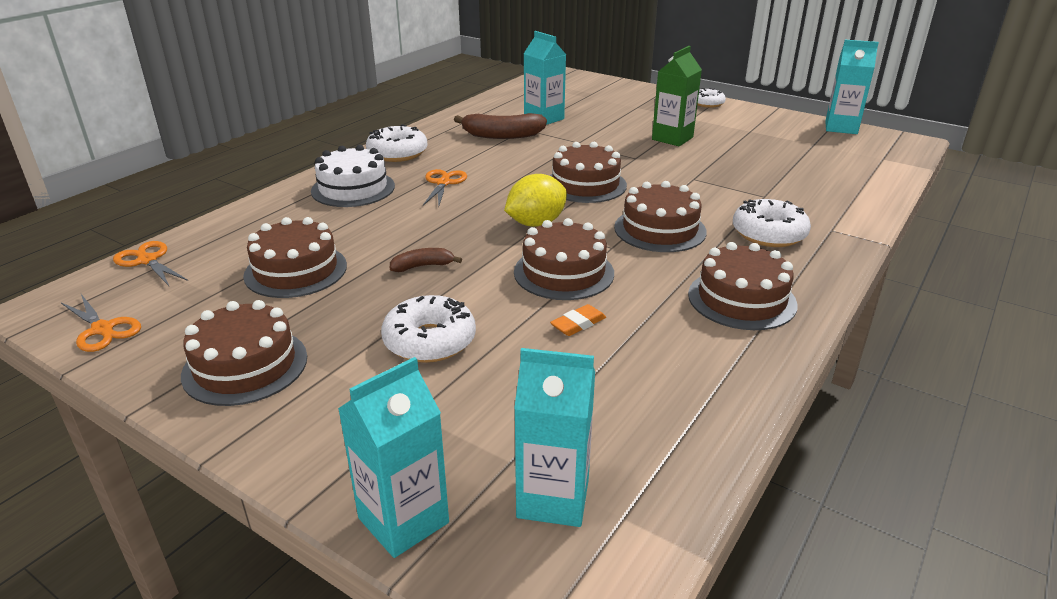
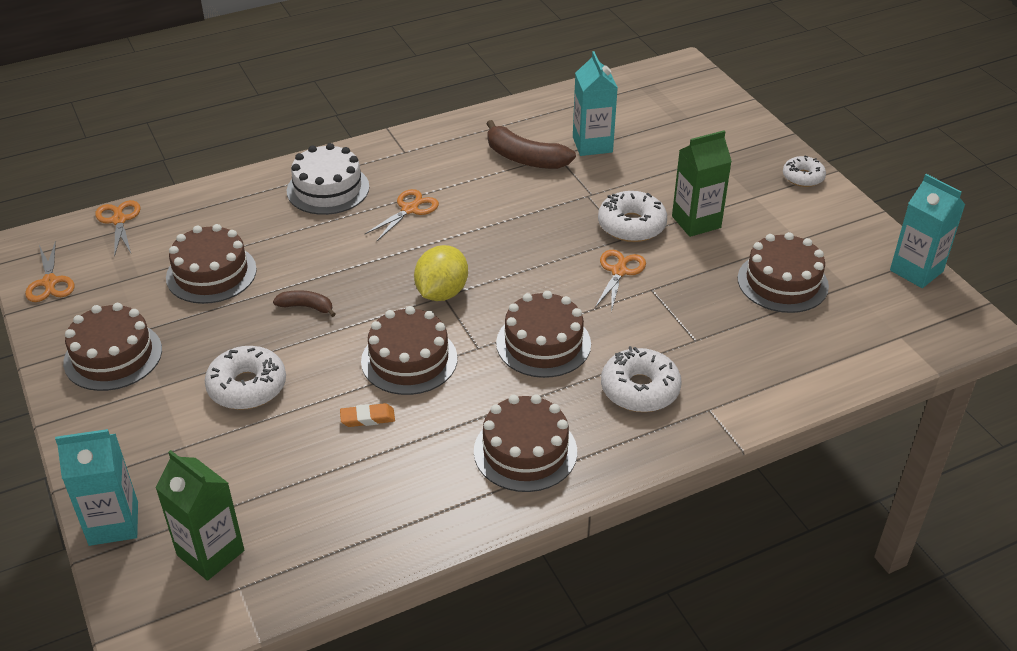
camera: 30 degrees right, 10 degrees up
white donut [366,124,428,162] -> white donut moved to [598,191,667,242]
yellow lemon [504,174,567,227] -> yellow lemon turned 60 degrees counterclockwise [414,245,468,301]
turquoise carton [514,348,595,527] -> green carton [155,450,244,581]
brown cake [550,142,627,203] -> brown cake moved to [738,232,829,313]
none -> orange scissors [595,250,646,312]

